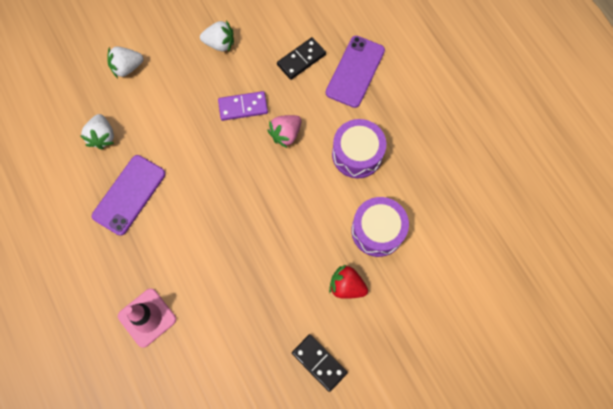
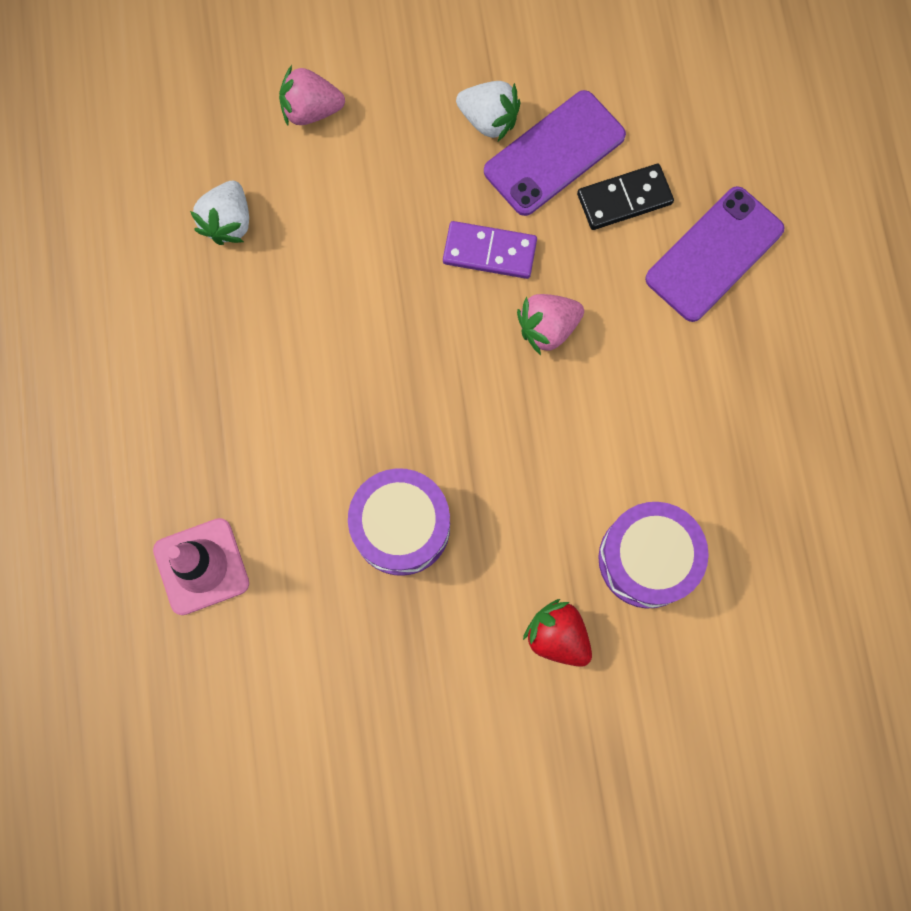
camera: 20 degrees right, 5 degrees up
purple phone [92,155,166,236] -> purple phone moved to [484,90,626,216]
white strawberry [107,47,144,78] -> pink strawberry [279,65,345,125]
black domino [292,334,348,392] -> none
purple drum [332,119,386,179] -> purple drum moved to [348,468,450,576]

